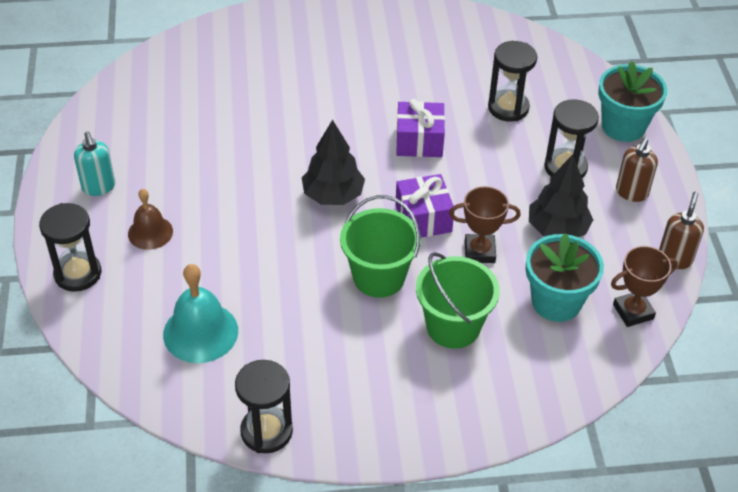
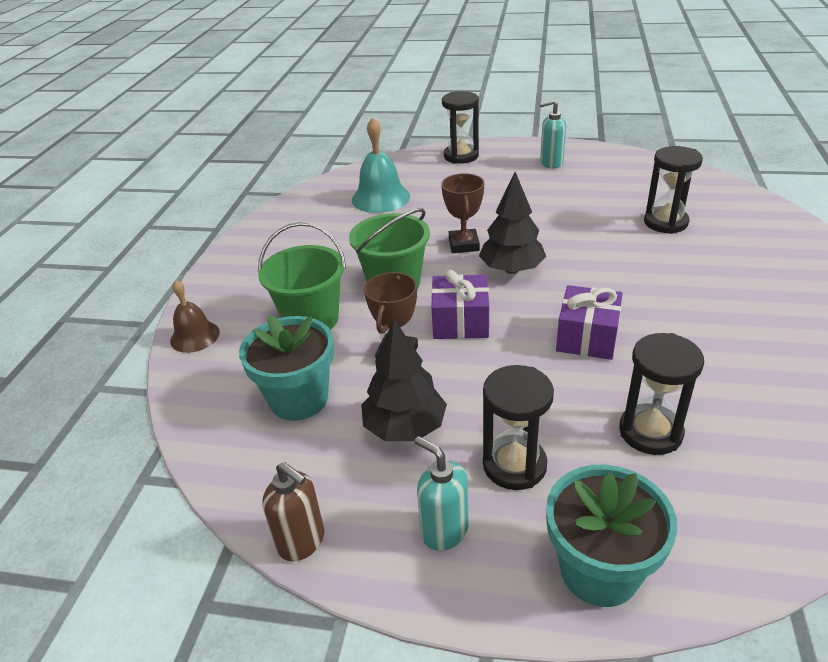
camera: 110 degrees right, 10 degrees down
brown bell [128,189,173,250] -> brown bell moved to [170,280,220,353]
black hourglass [235,360,293,453] -> black hourglass moved to [644,146,703,234]
brown trophy [611,246,678,327] -> brown trophy moved to [441,173,484,253]
brown soap dispenser [616,138,658,202] -> turquoise soap dispenser [414,436,469,551]

